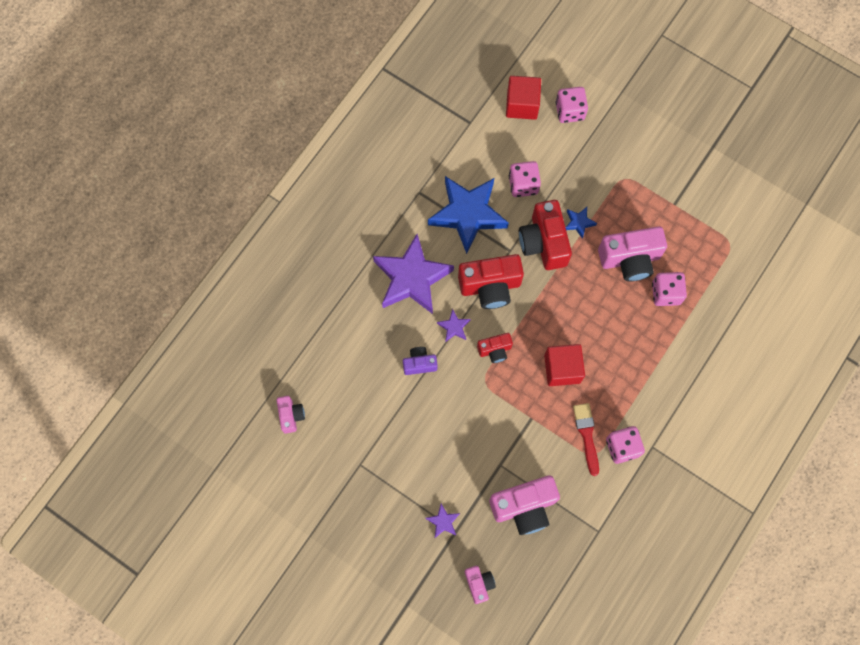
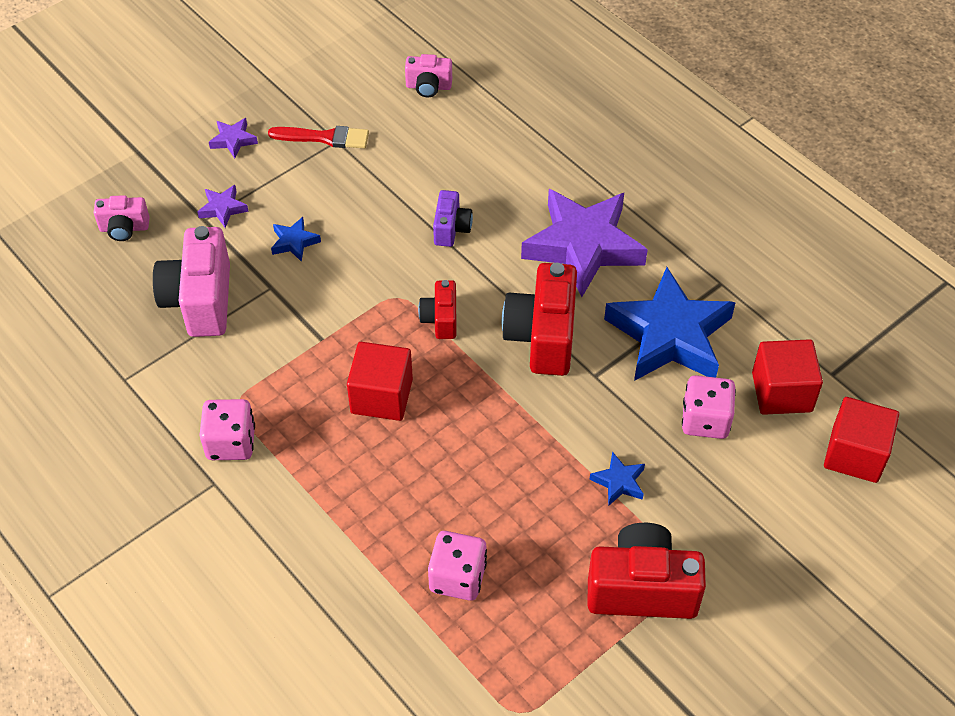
camera: 105 degrees right, 20 degrees down
purple star [437,309,471,342] -> purple star moved to [209,118,258,158]
red camera [519,200,572,270] -> red camera moved to [588,523,706,619]
pink dice [556,87,588,123] -> none
red brush [573,403,599,476] -> red brush moved to [268,126,369,148]
pink camera [598,226,667,282] -> none
none -> blue star [271,217,321,262]
none -> red cube [752,339,823,415]

